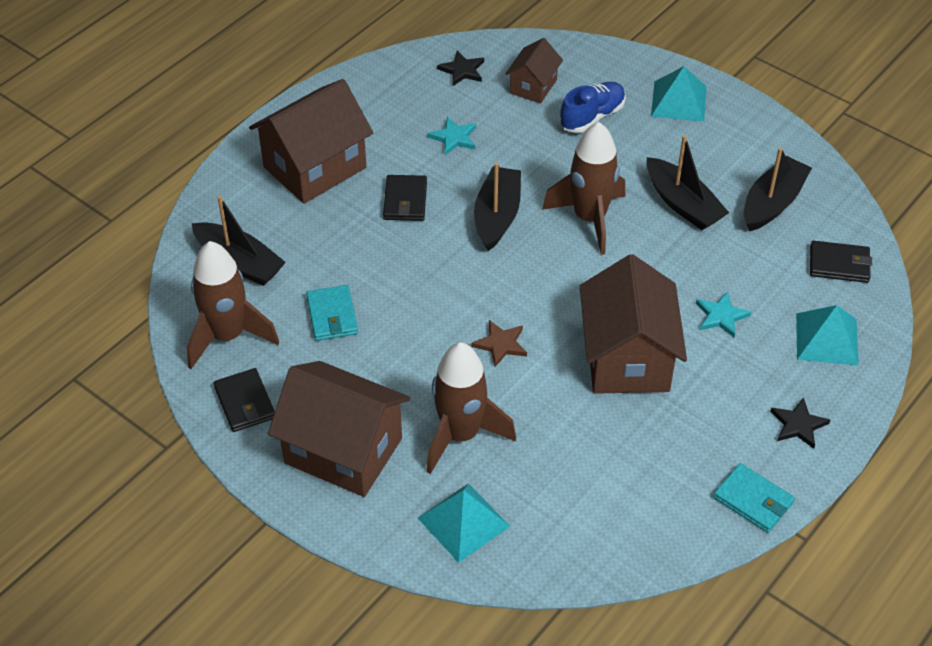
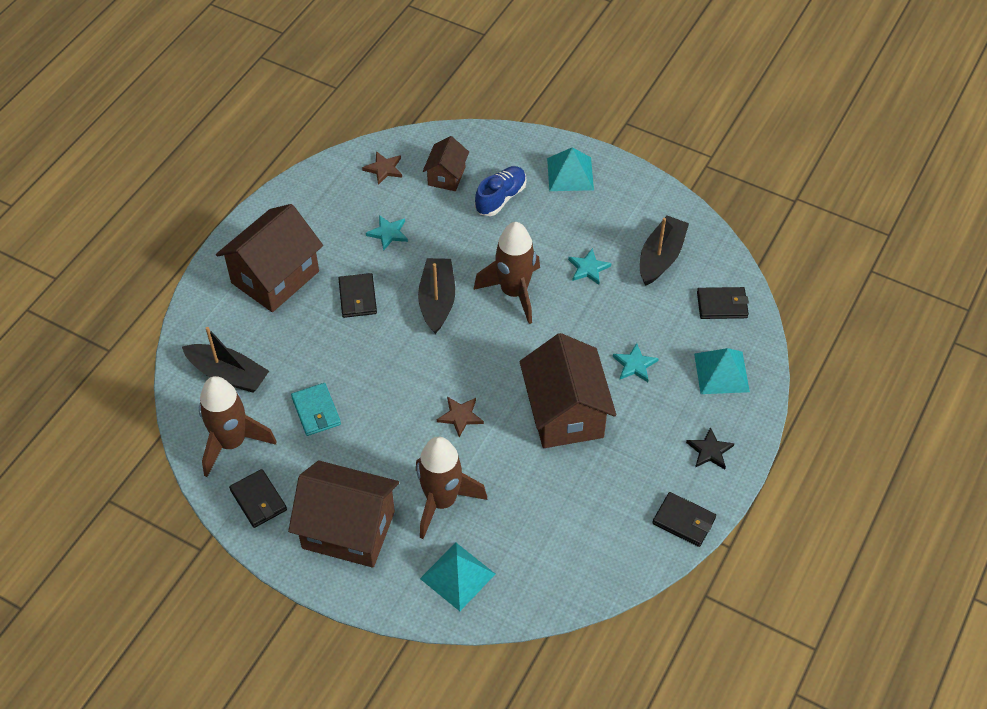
camera: 10 degrees left, 5 degrees up
black star [437,51,484,86] -> brown star [362,151,402,185]
black boat [646,135,729,230] -> turquoise star [568,248,612,285]
turquoise wallet [713,463,795,533] -> black wallet [652,492,716,547]

